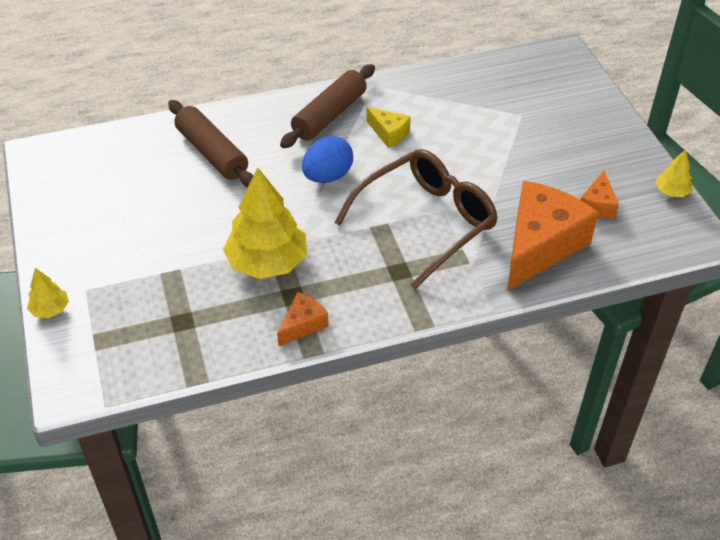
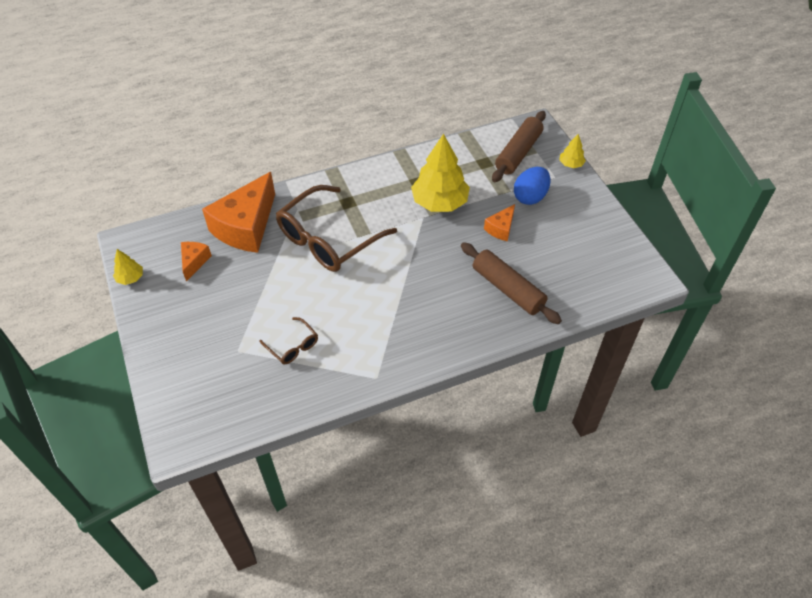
camera: 175 degrees right, 5 degrees up
orange cheese [277,292,328,347] -> orange cheese moved to [484,204,515,241]
brown rolling pin [280,64,375,148] -> brown rolling pin moved to [492,111,546,182]
blue egg [302,136,353,183] -> blue egg moved to [514,167,550,205]
yellow cheese [367,107,411,148] -> none
none -> brown glasses [259,317,318,365]

